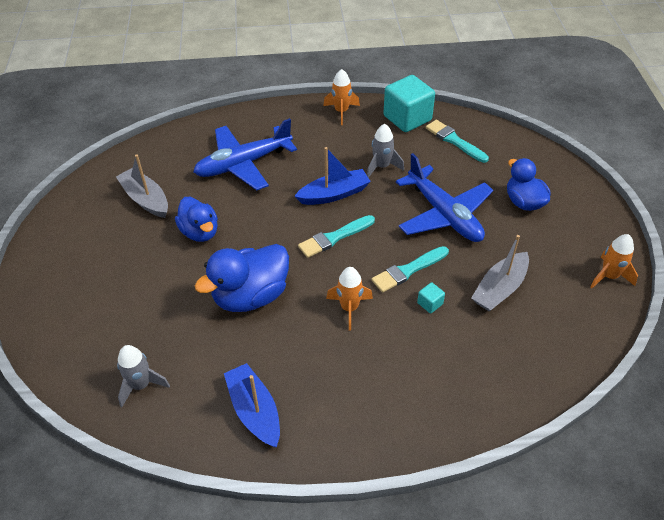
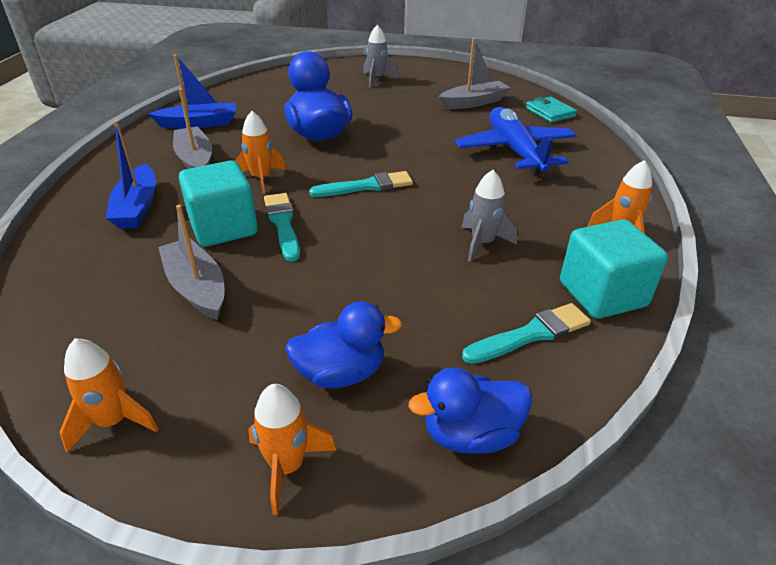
camera: 105 degrees right, 10 degrees down
grey rocket [117,345,170,407] -> grey rocket moved to [363,25,398,87]
blue duck [175,197,218,242] -> blue duck moved to [408,368,532,454]
blue boat [295,147,371,205] -> blue boat moved to [106,120,156,229]
turquoise brush [298,215,375,258] -> turquoise brush turned 90 degrees clockwise [309,171,413,197]
blue plane [396,153,493,242] -> none
turquoise cube [417,282,445,313] -> turquoise cube [179,160,258,247], size x2.38
none -> grey boat [173,88,212,169]
none -> orange rocket [248,384,337,515]
none -> turquoise wallet [526,97,577,123]

